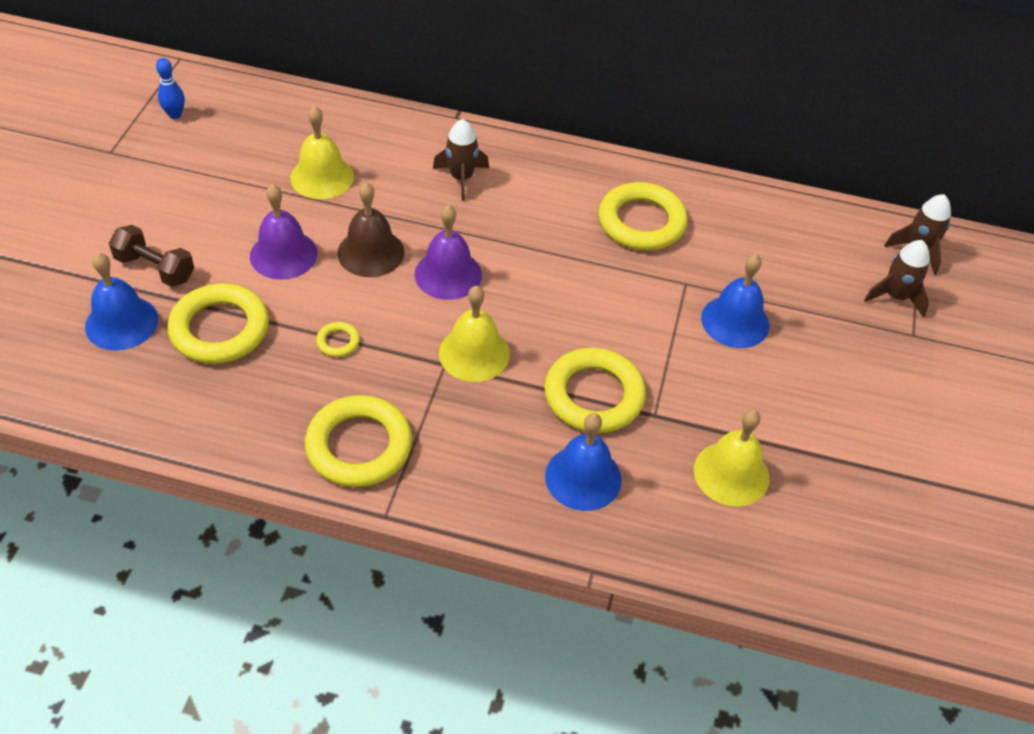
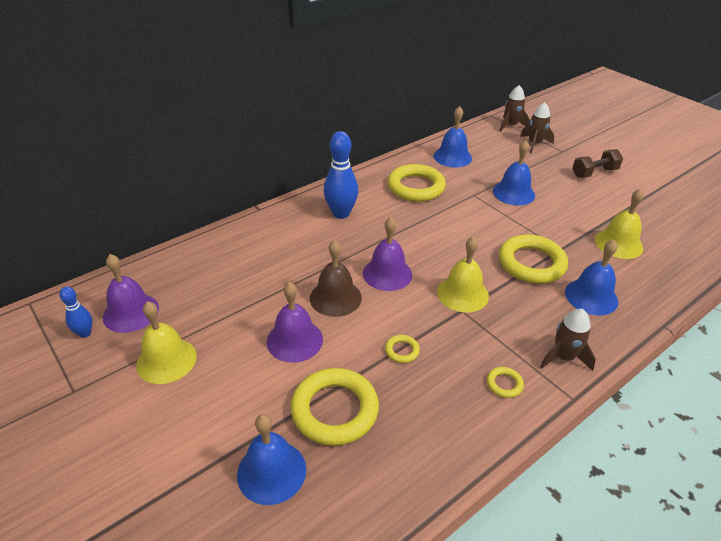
camera: 50 degrees left, 10 degrees down
brown dumbbell [109,225,194,287] -> brown dumbbell moved to [572,149,623,178]
yellow bell [290,106,354,199] -> yellow bell moved to [136,301,197,384]
yellow ring [305,395,412,487] -> yellow ring [487,367,524,398], size x0.44
brown rocket [433,119,489,201] -> brown rocket moved to [540,309,596,371]
none -> purple bell [103,254,159,333]
none -> blue bowling pin [324,131,358,219]
none -> blue bell [433,106,472,168]

